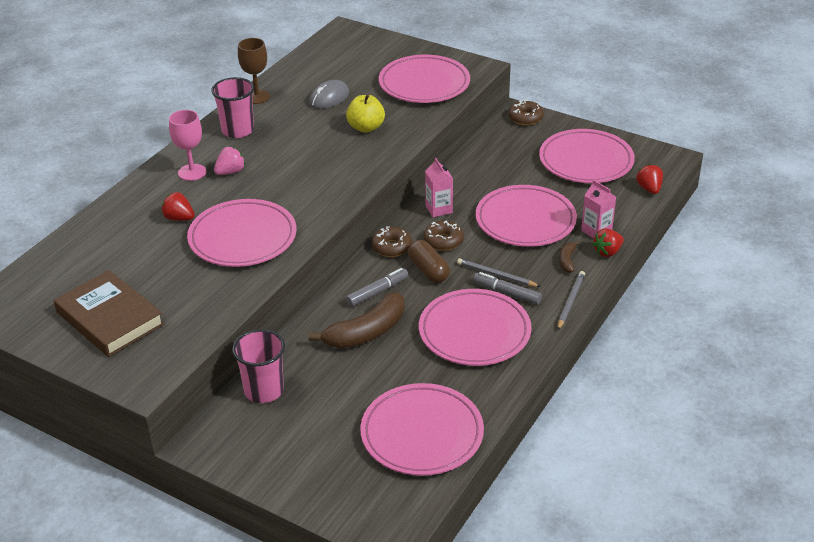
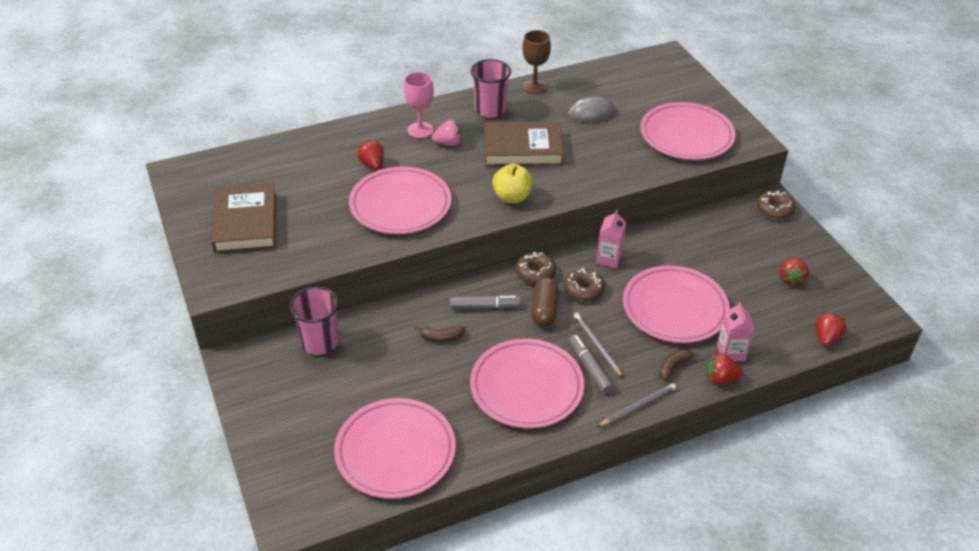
camera: 35 degrees right, 5 degrees up
brown banana [308,292,404,349] -> brown banana [415,326,465,342], size x0.47
yellow apple [346,94,385,133] -> yellow apple moved to [492,164,533,203]
pink plate [539,129,635,183] -> red strawberry [780,258,809,287]
none -> brown book [484,122,564,166]

